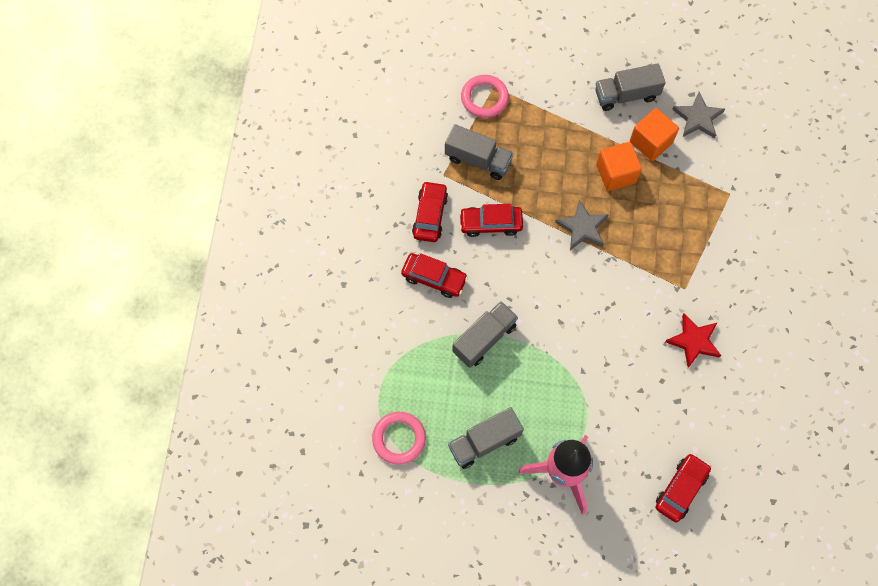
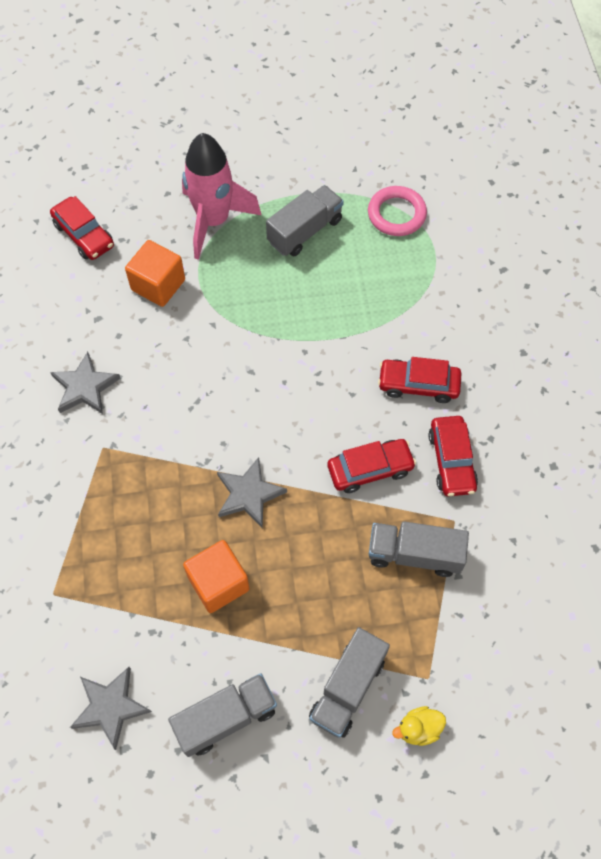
camera: 165 degrees right, 5 degrees down
grey truck [452,301,518,368] -> grey truck moved to [309,627,390,738]
pink ring [461,75,509,118] -> none
orange cube [630,108,679,161] -> orange cube moved to [125,240,185,307]
red car [656,453,711,522] -> red car turned 60 degrees counterclockwise [50,196,114,260]
red star [665,314,721,368] -> grey star [50,352,121,414]
none -> yellow duck [392,706,446,746]

